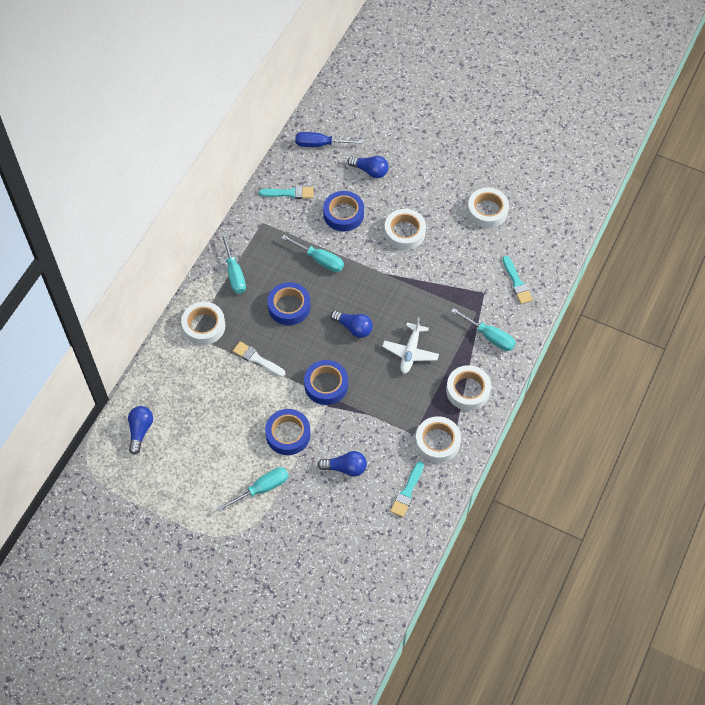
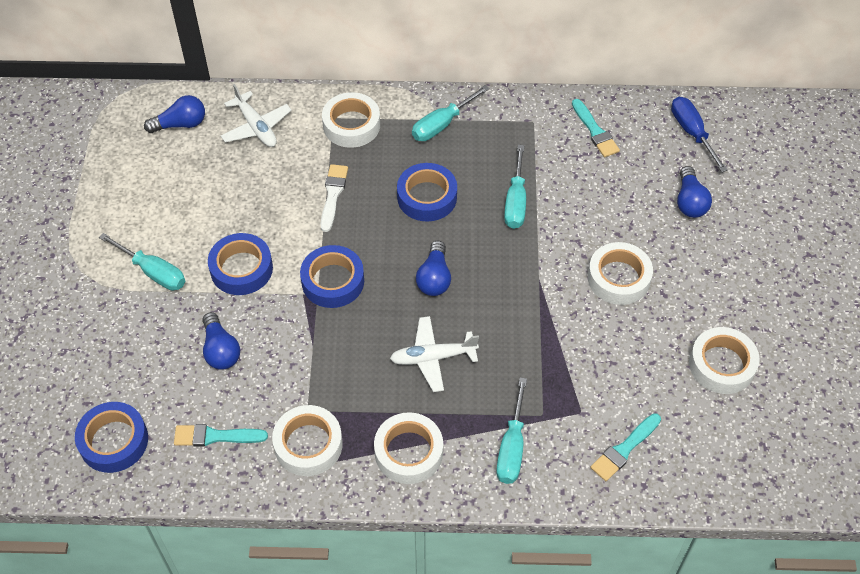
camera: 65 degrees right, 5 degrees down
blue tape [323,191,364,232] -> blue tape moved to [75,402,148,473]
none -> white plane [221,84,292,147]

